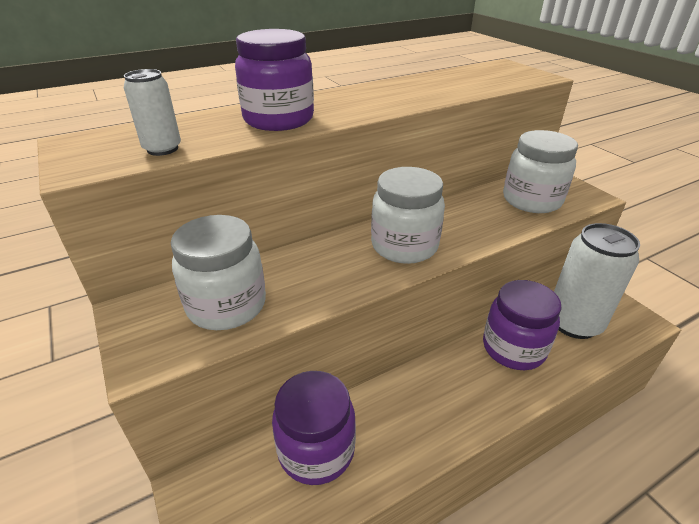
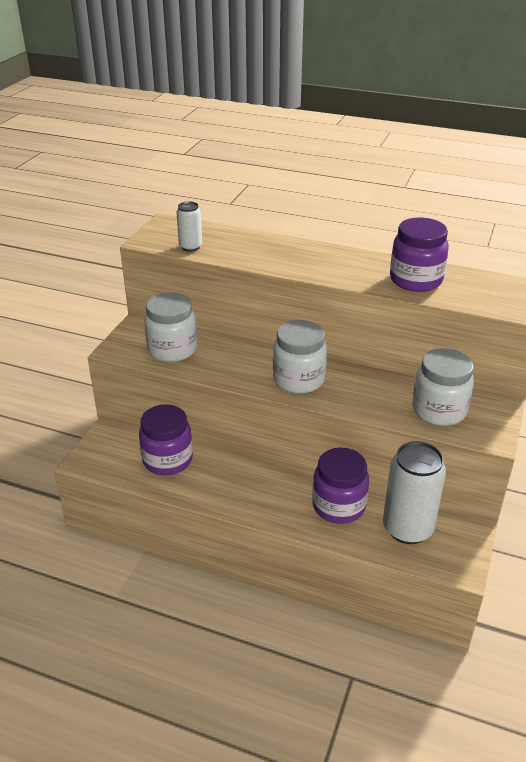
camera: 50 degrees right, 0 degrees up
purple jar [235,29,314,131] -> purple jar moved to [390,217,449,292]

